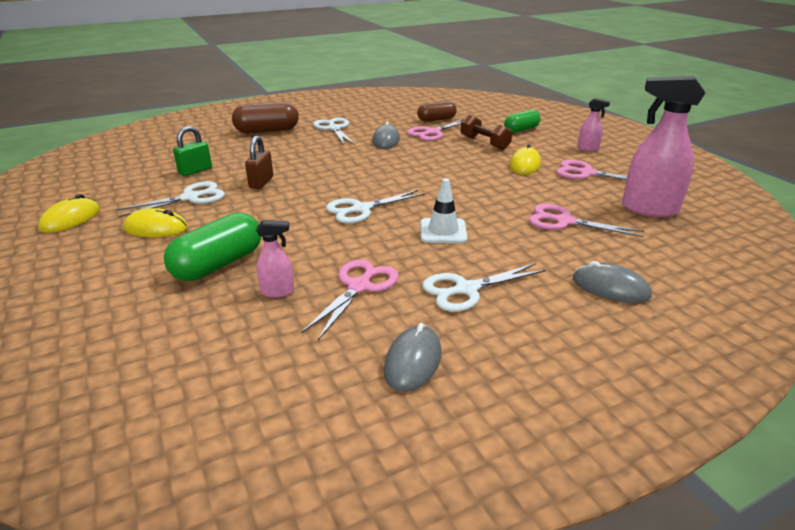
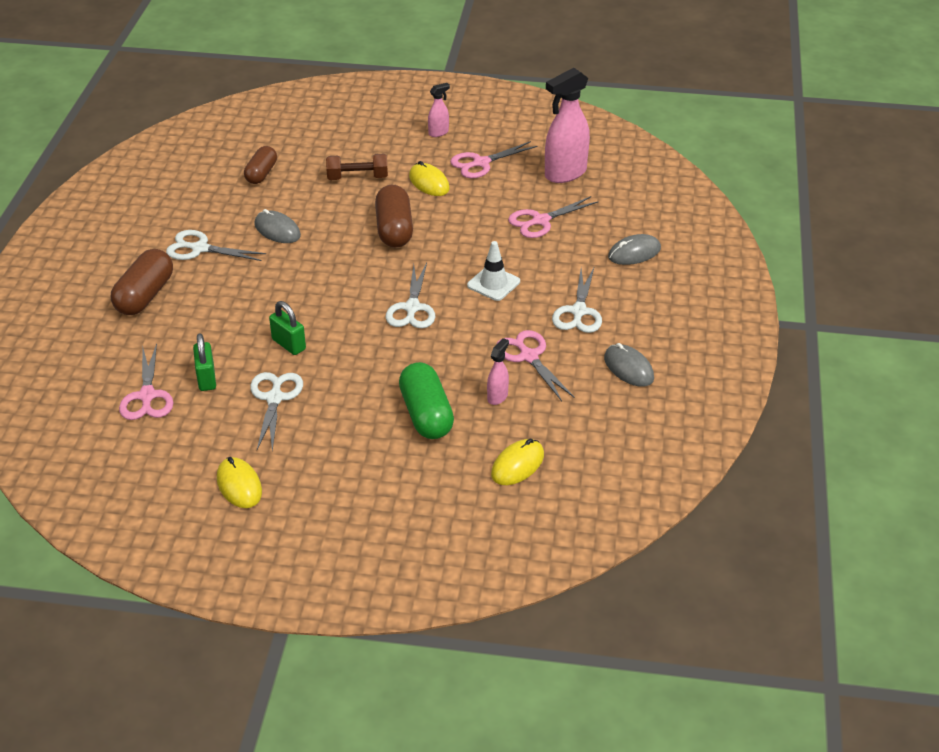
camera: 55 degrees left, 10 degrees up
yellow mouse [123,208,188,237] -> yellow mouse moved to [491,439,544,485]
brown padlock [245,136,273,189] -> green padlock [269,301,306,355]
pink scissors [407,118,465,141] -> pink scissors moved to [119,344,173,420]
green capsule [504,110,541,133] -> none
none -> brown capsule [375,185,413,248]

